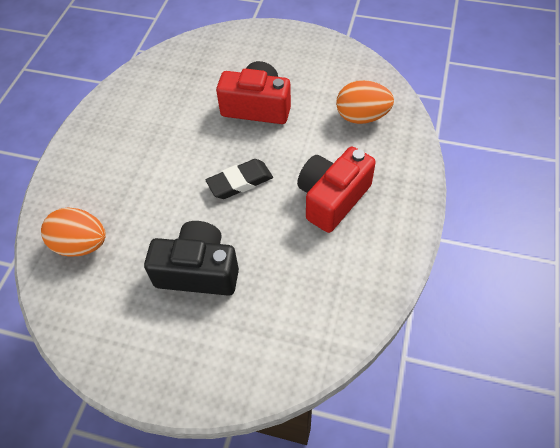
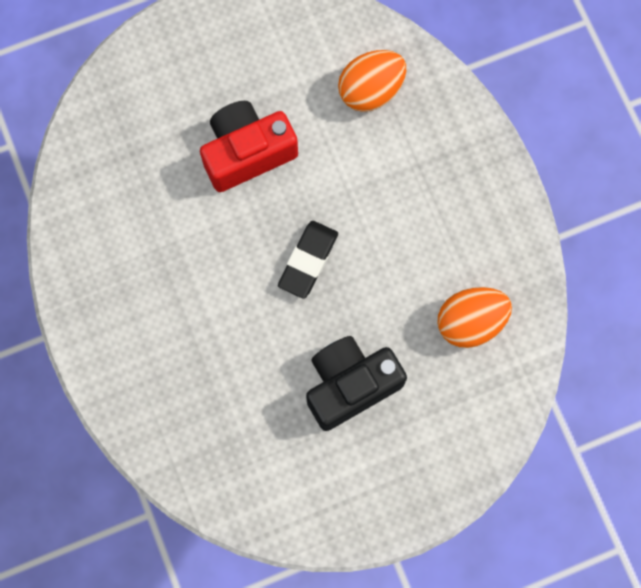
camera: 40 degrees left, 20 degrees up
orange egg [41,208,106,257] -> orange egg moved to [437,287,512,348]
red camera [297,147,376,233] -> none

